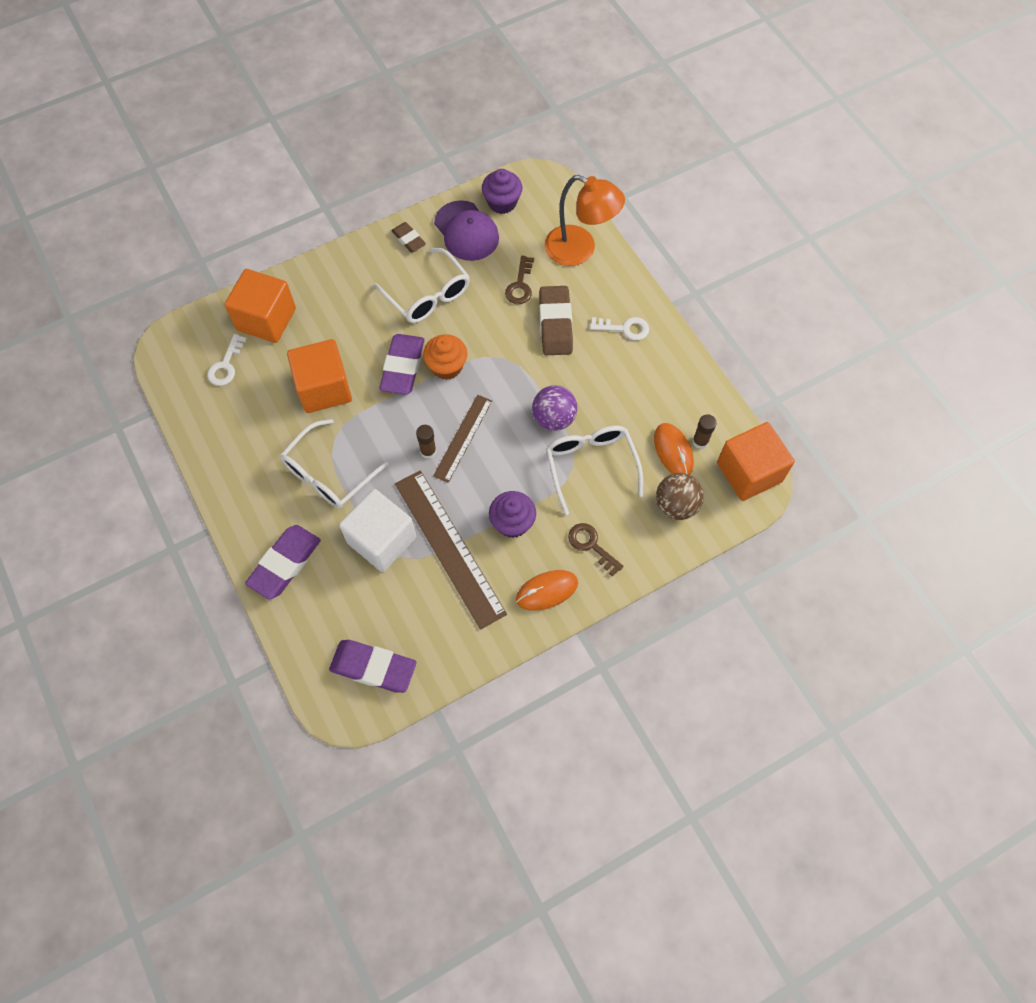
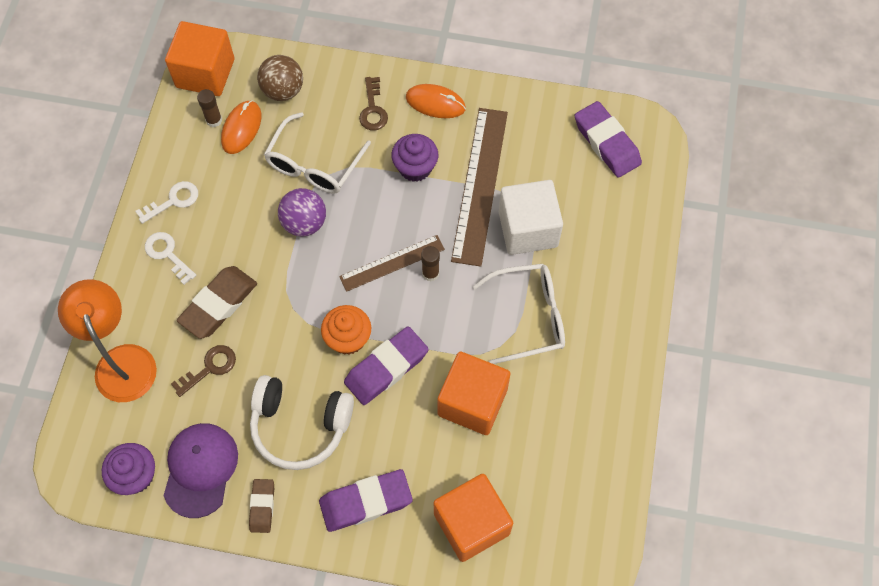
camera: 140 degrees left, 0 degrees up
white key [207,334,247,386] -> white key moved to [135,181,198,224]
purple eraser [245,525,321,599] -> purple eraser moved to [319,469,413,532]
white glasses [374,248,470,323] -> white headphones [250,375,354,470]

